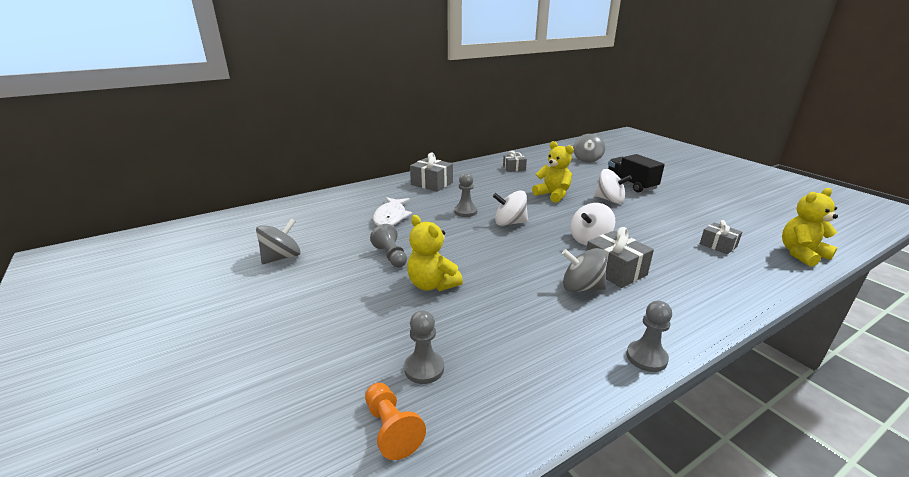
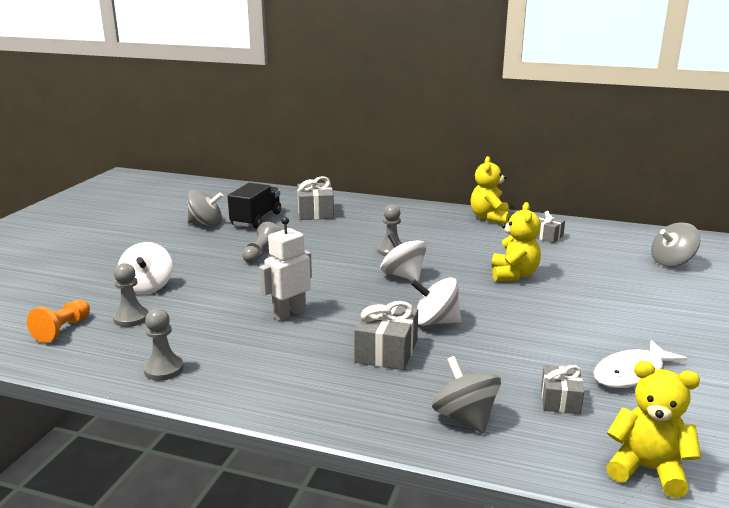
camera: 50 degrees right, 5 degrees down
white fish [373,197,412,226] -> white fish moved to [593,340,688,388]
yellow teddy bear [407,215,463,291] -> yellow teddy bear moved to [471,156,509,224]
grey gift [410,153,453,192] -> grey gift moved to [297,176,334,220]
grey spinning top [562,248,607,292] -> grey spinning top moved to [432,356,501,433]
white spinning top [594,169,632,204] -> white spinning top moved to [118,242,173,294]
black truck [608,154,665,193] -> black truck moved to [228,183,281,229]
grey pawn [626,301,672,372] -> grey pawn moved to [143,308,184,381]
none -> white robot [259,217,312,321]

